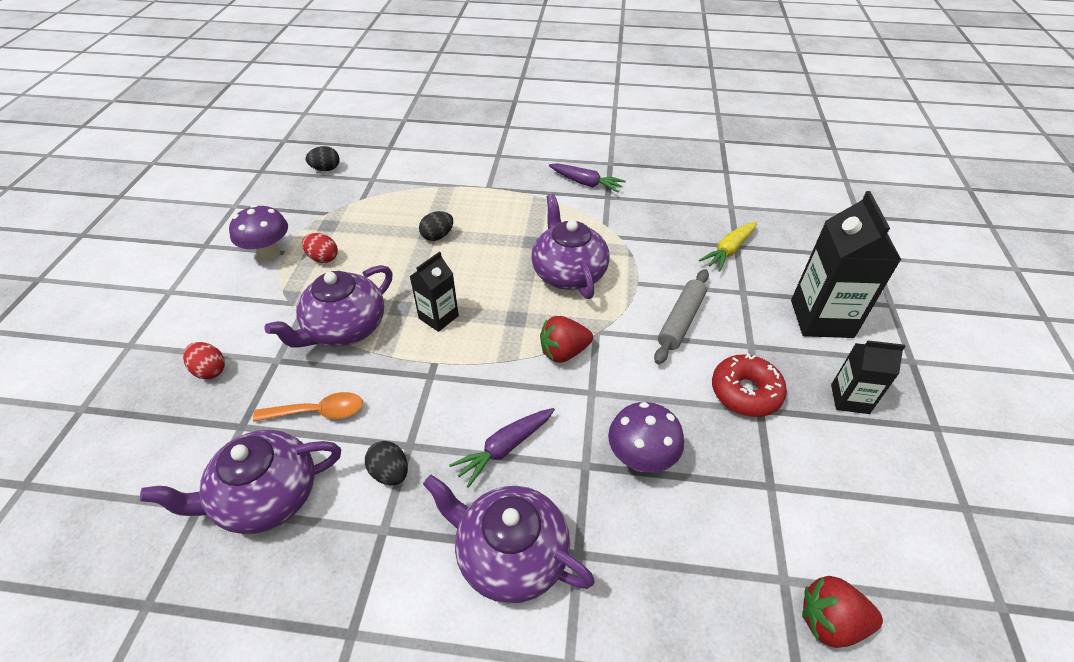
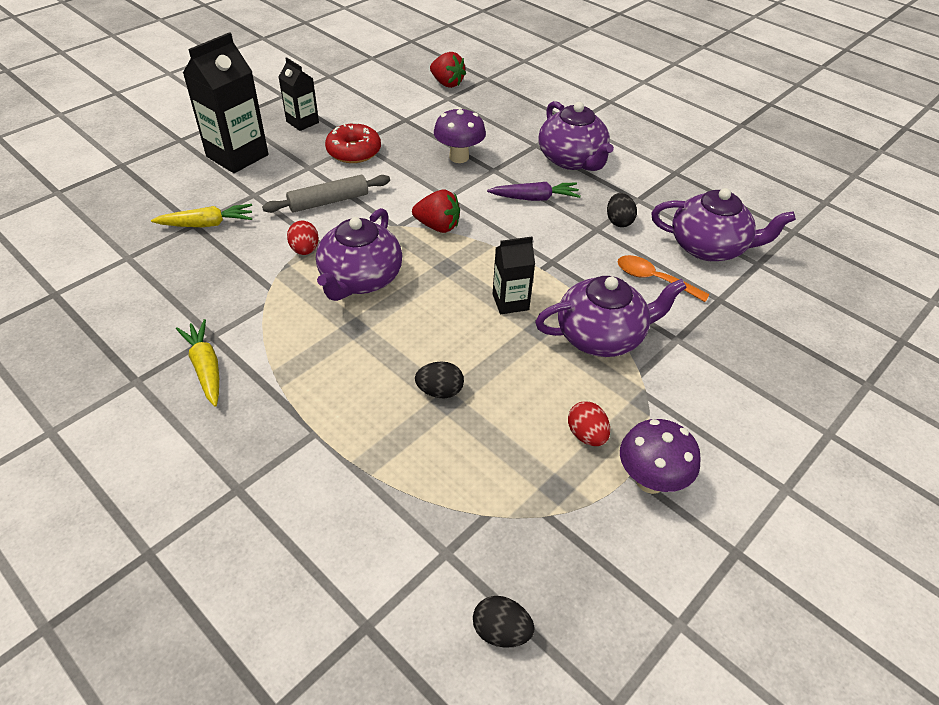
camera: 145 degrees left, 0 degrees up
red egg [183,342,225,380] -> red egg moved to [287,221,319,255]
purple carrot [549,163,626,193] -> yellow carrot [176,319,219,407]

